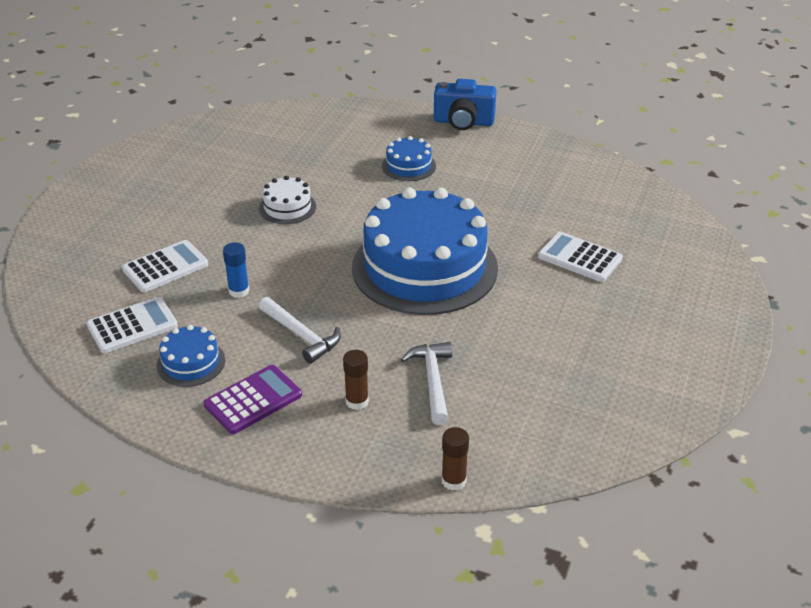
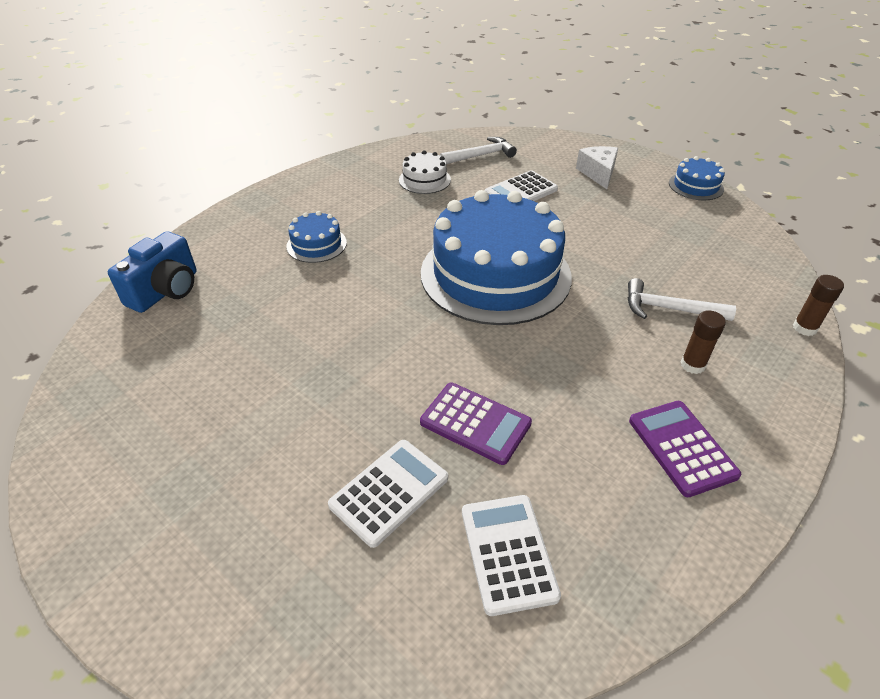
camera: 70 degrees left, 5 degrees up
white calculator [122,240,208,292] -> white calculator turned 60 degrees clockwise [328,440,448,548]
blue cake [156,325,225,387] -> blue cake moved to [669,156,725,200]
blue glue stick [223,242,249,298] -> purple calculator [420,383,532,465]
white cake [259,176,316,224] -> white cake moved to [399,150,451,194]
white hammer [259,297,341,364] -> white hammer moved to [440,137,517,164]
blue camera [434,79,497,130] -> blue camera moved to [108,231,197,313]
none -> white cheese [576,146,618,189]

